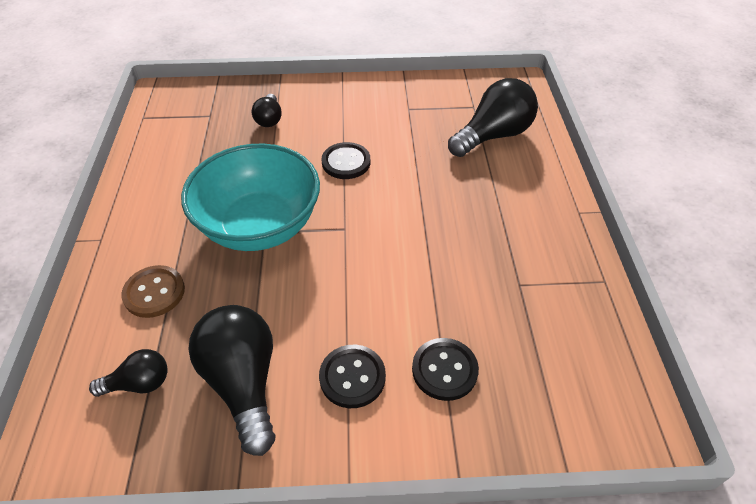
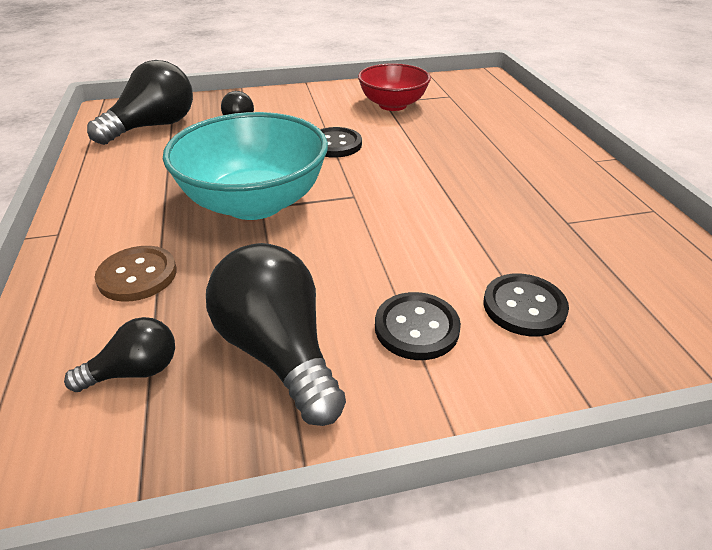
camera: 10 degrees left, 10 degrees down
black light bulb [448,78,538,157] -> black light bulb moved to [87,60,193,145]
none -> red bowl [358,63,431,111]

